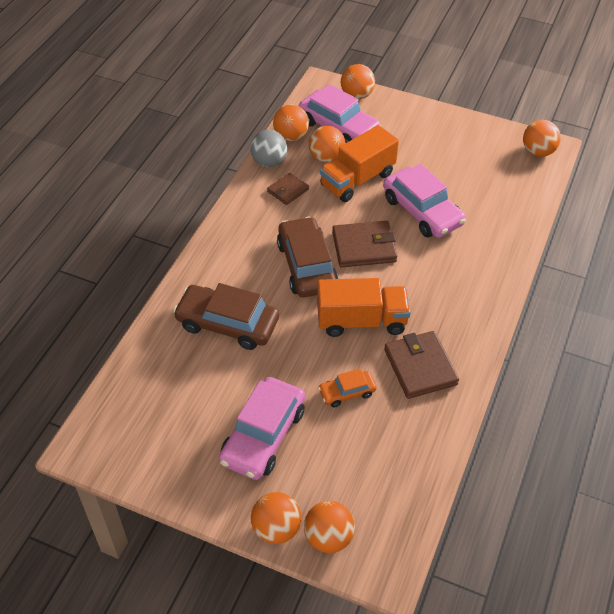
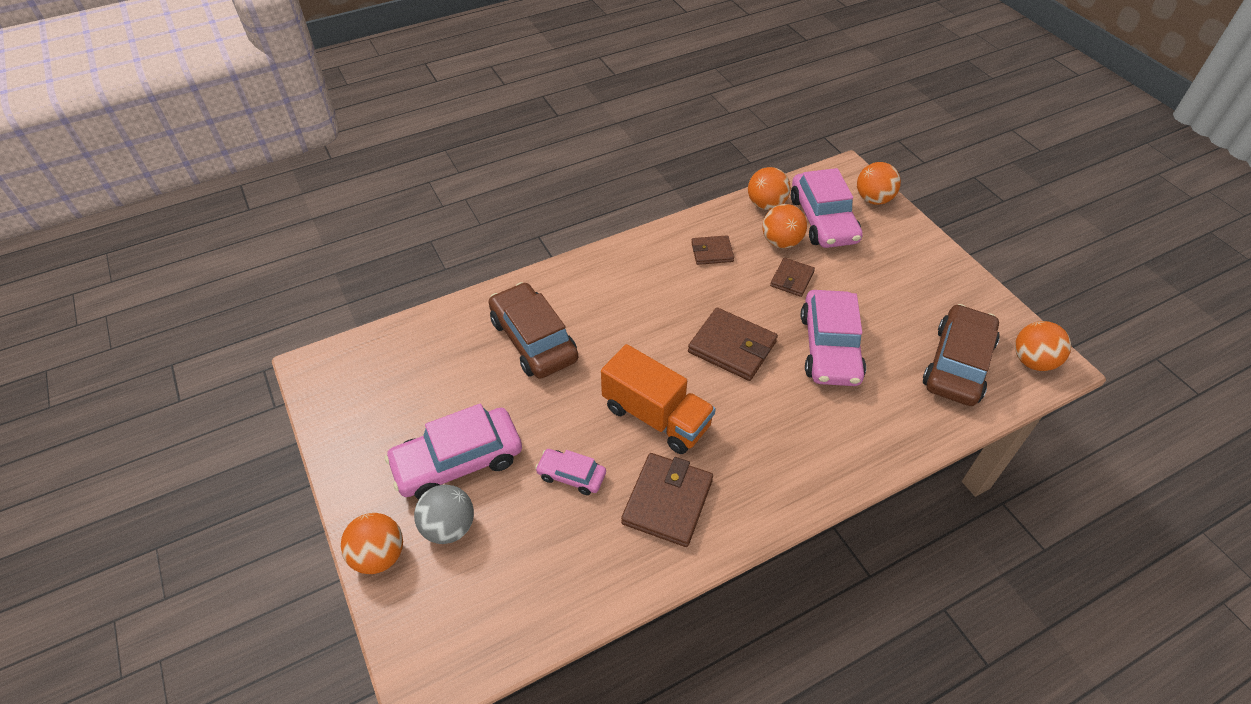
camera: 40 degrees right, 0 degrees up
grey ball [250,130,287,167] -> grey ball moved to [414,485,474,544]
brown car [277,217,338,297] -> brown car moved to [923,304,1000,406]
orange ball [304,501,355,553] -> none
orange car [318,369,376,407] -> pink car [535,449,606,495]
orange truck [320,125,399,202] -> brown wallet [770,258,815,297]

